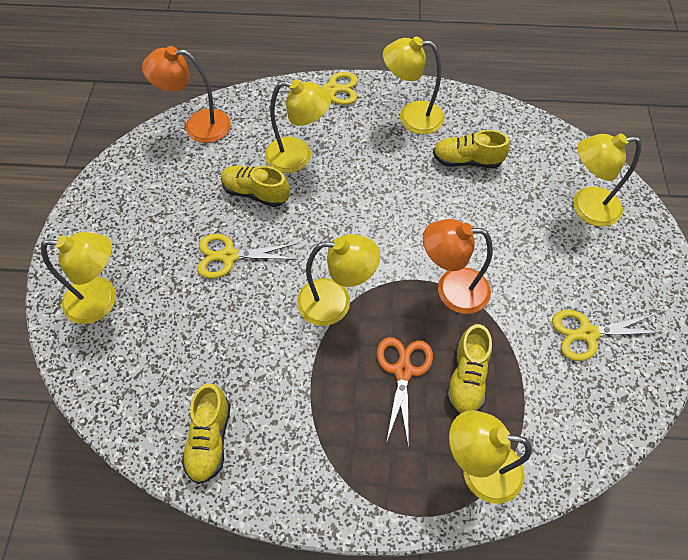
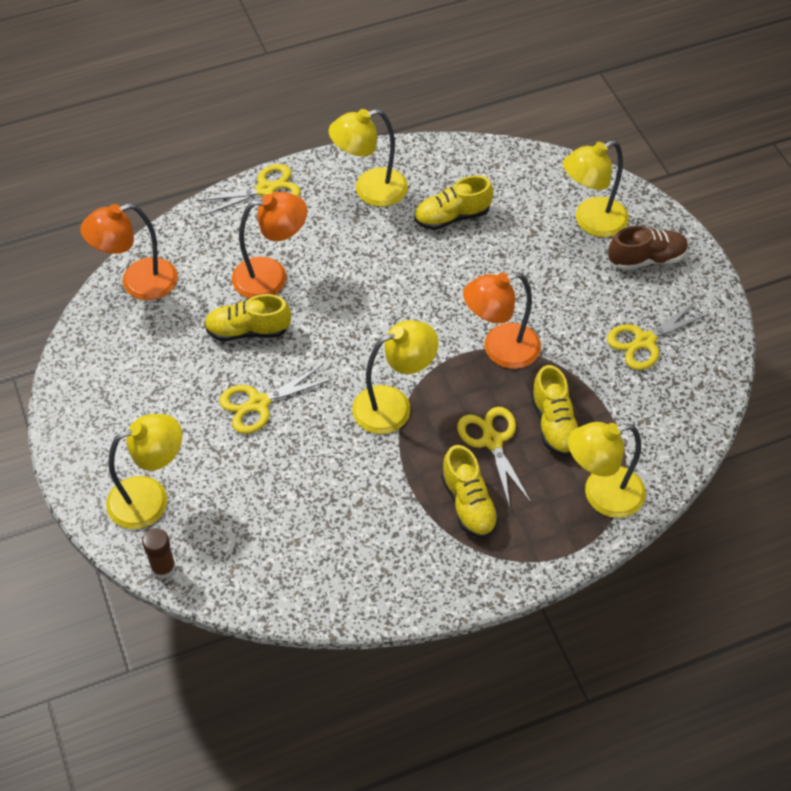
camera: 25 degrees left, 5 degrees down
yellow shoe [182,383,231,484] -> yellow shoe moved to [441,445,499,538]
yellow lamp [265,79,331,173] -> orange lamp [232,192,307,299]
orange scissors [377,337,433,447] -> yellow scissors [457,407,531,508]
none -> brown glue stick [142,528,176,579]
none -> brown shoe [608,226,688,271]

